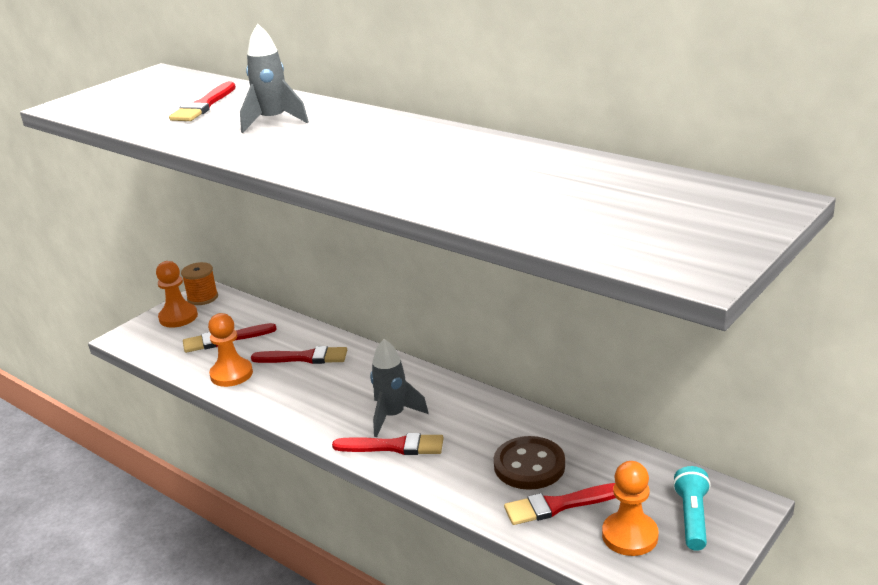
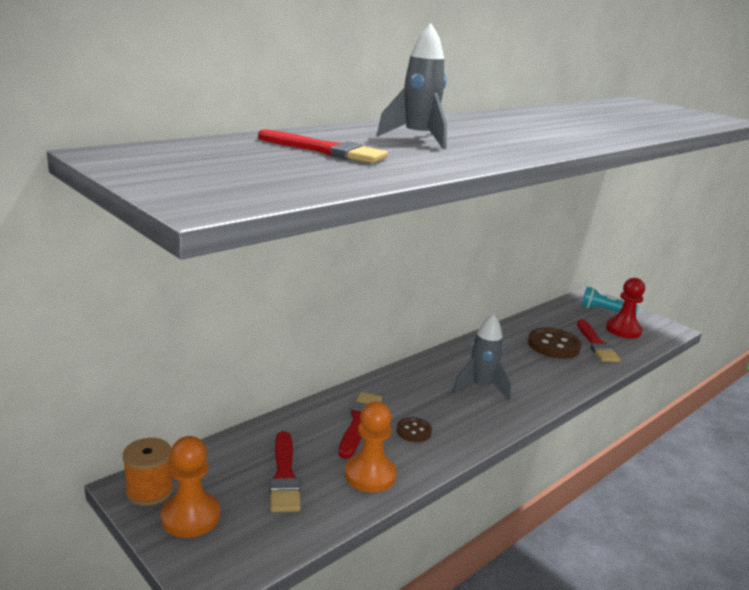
camera: 85 degrees left, 5 degrees down
red brush [332,433,444,455] -> none
orange pawn [602,461,659,556] -> red pawn [606,278,645,338]
none -> brown button [396,417,432,442]

